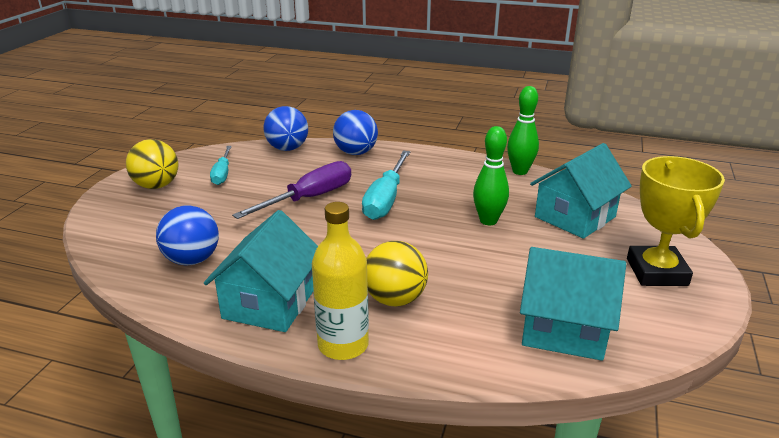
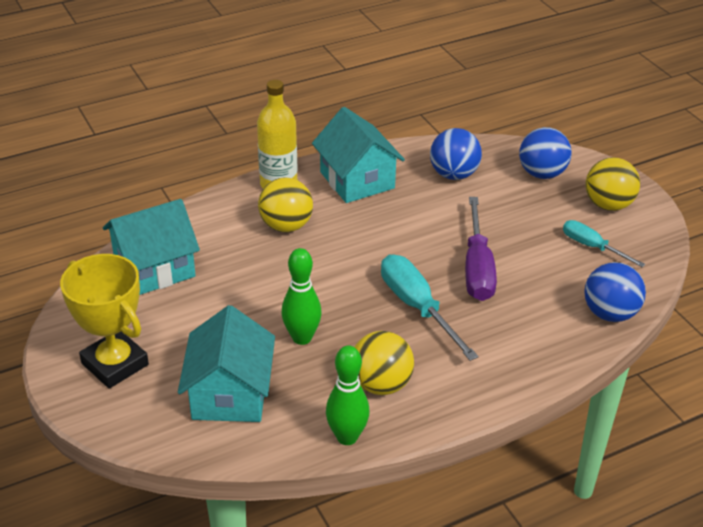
camera: 135 degrees right, 10 degrees up
blue ball [333,110,378,155] -> blue ball moved to [519,127,572,179]
none -> yellow ball [355,331,414,395]

